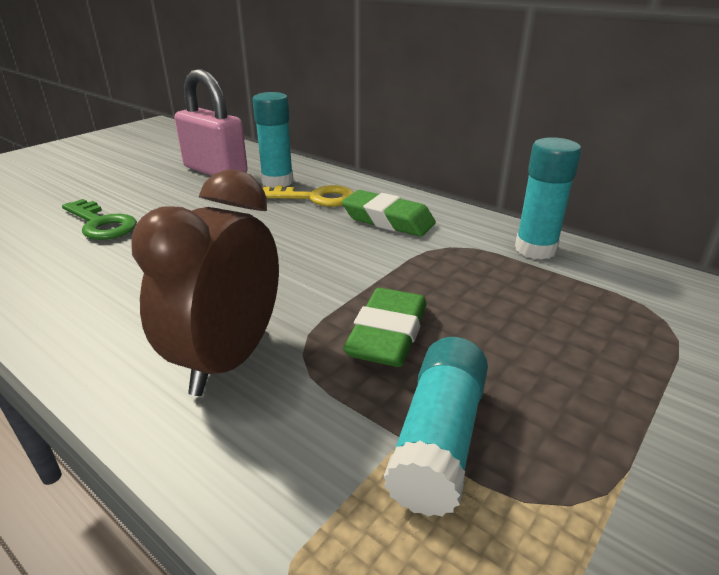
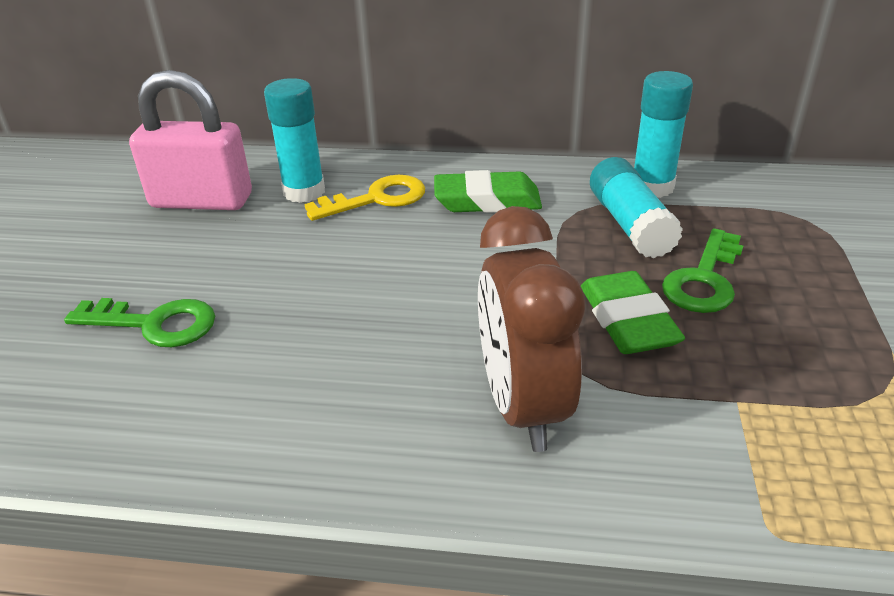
camera: 30 degrees left, 5 degrees up
turquoise glue stick [383,337,488,517] -> turquoise glue stick moved to [590,157,683,259]
none -> green key [662,228,743,313]

